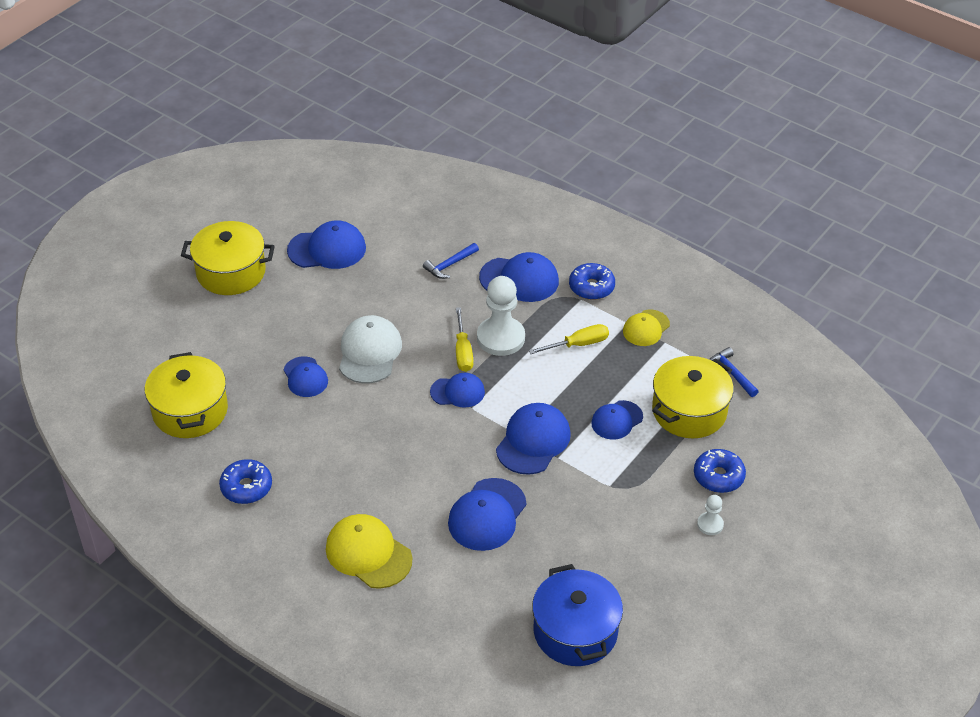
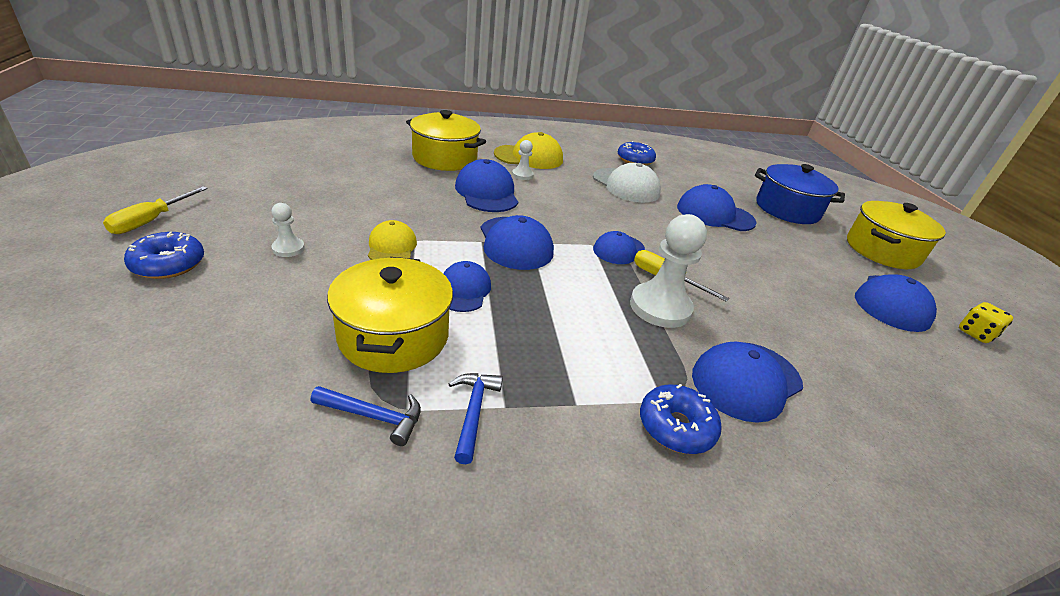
camera: 130 degrees right, 10 degrees down
yellow pot [145,352,228,438] -> yellow pot moved to [406,110,486,171]
blue cap [283,356,328,397] -> blue cap [677,184,757,231], size x1.56
white cap [339,315,402,383] -> white cap moved to [593,163,661,203]
blue hammer [423,243,479,279] -> blue hammer moved to [448,373,503,464]
yellow screwdriver [529,324,609,354] -> yellow screwdriver moved to [103,186,208,234]
blue pot [532,564,623,666] -> blue pot moved to [755,164,845,224]
yellow cap [623,309,670,346] -> yellow cap moved to [368,220,417,260]
blue donut [694,449,746,493] -> blue donut moved to [124,232,204,279]
none -> white pawn [512,140,534,180]
none -> yellow dice [959,302,1013,343]

